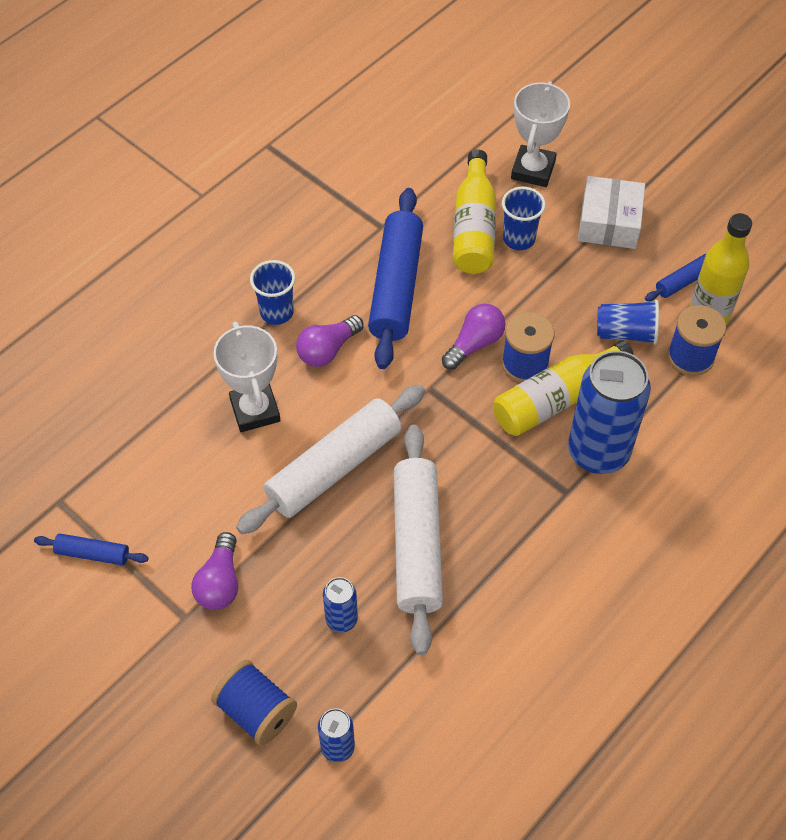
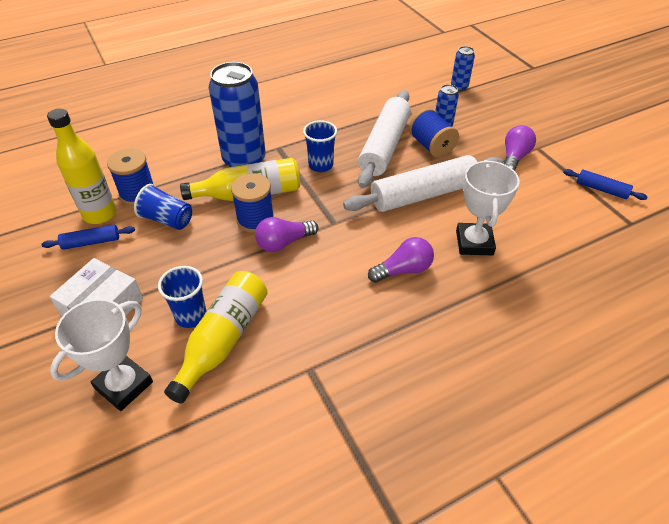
camera: 160 degrees left, 10 degrees down
blue spool [211,660,297,746] -> blue spool moved to [409,108,459,158]
blue cup [250,260,295,325] -> blue cup moved to [303,120,337,172]
blue rolling pin [368,188,423,369] -> none

